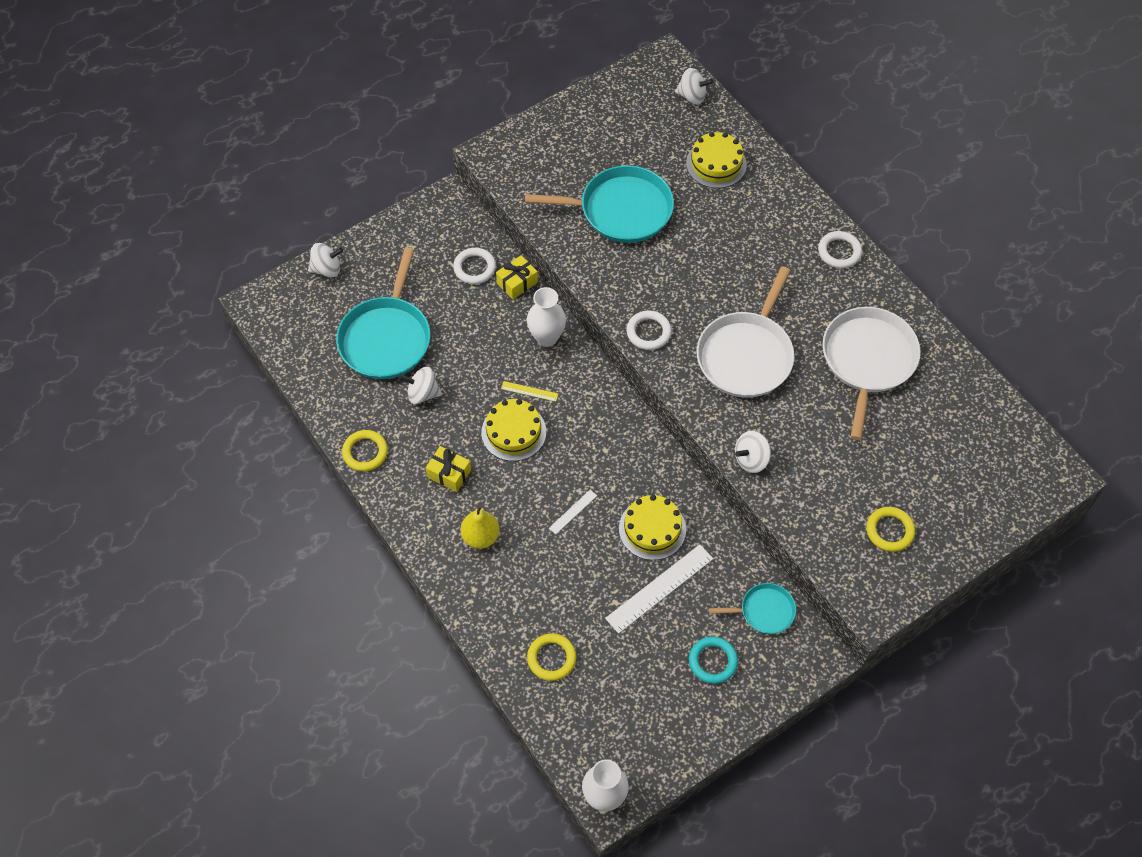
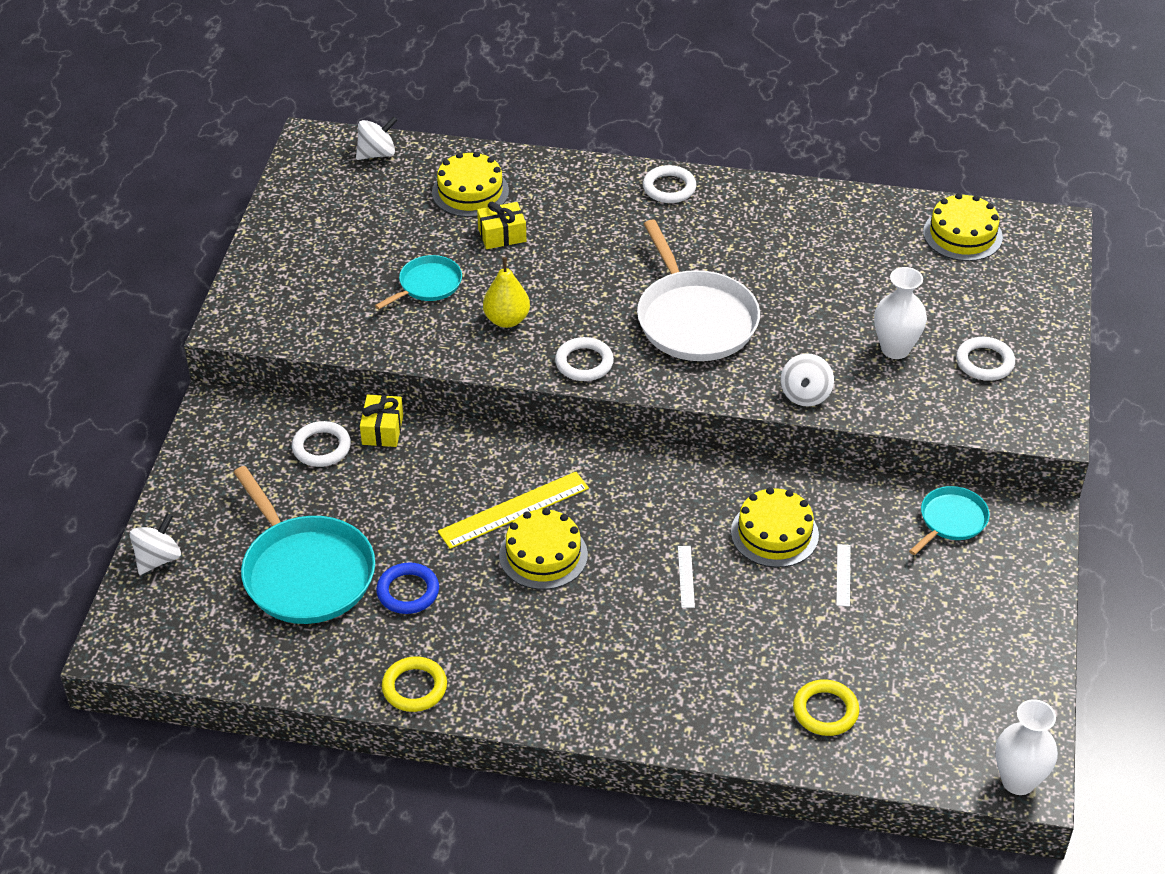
camera: 45 degrees left, 15 degrees down
white spinning top [399,367,442,404] -> blue ring [376,562,439,614]
yellow gift [426,446,471,492] -> yellow gift moved to [477,202,526,249]
yellow pear [461,505,500,549] -> yellow pear moved to [483,257,530,328]
yellow ruler [501,381,558,402] -> yellow ruler [438,472,589,549], size x2.05
turquoise pan [525,165,674,243] -> turquoise pan [375,255,462,309], size x0.52
white vase [527,287,566,347] -> white vase moved to [874,267,927,359]
white ruler [605,544,713,634] -> white ruler [836,544,850,607], size x0.49
turquoise ring [689,637,738,684] -> none
white pan [822,307,920,440] -> none
yellow ring [866,507,915,552] -> white ring [956,337,1015,381]
none -> yellow cake [923,193,1003,261]

